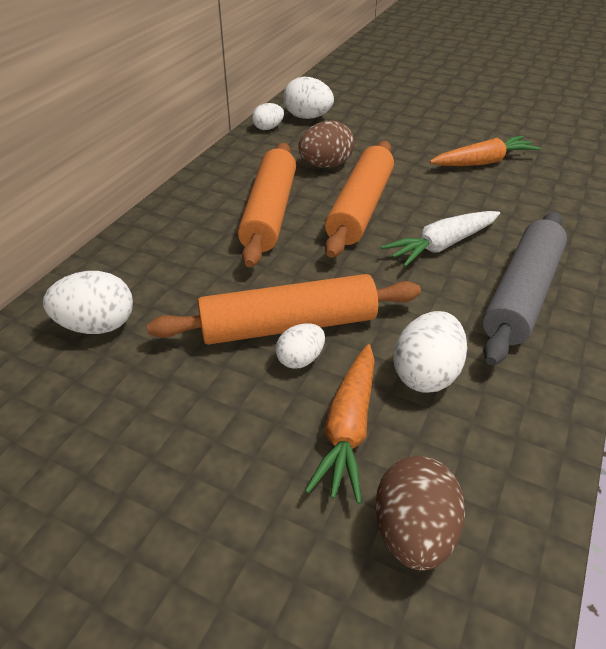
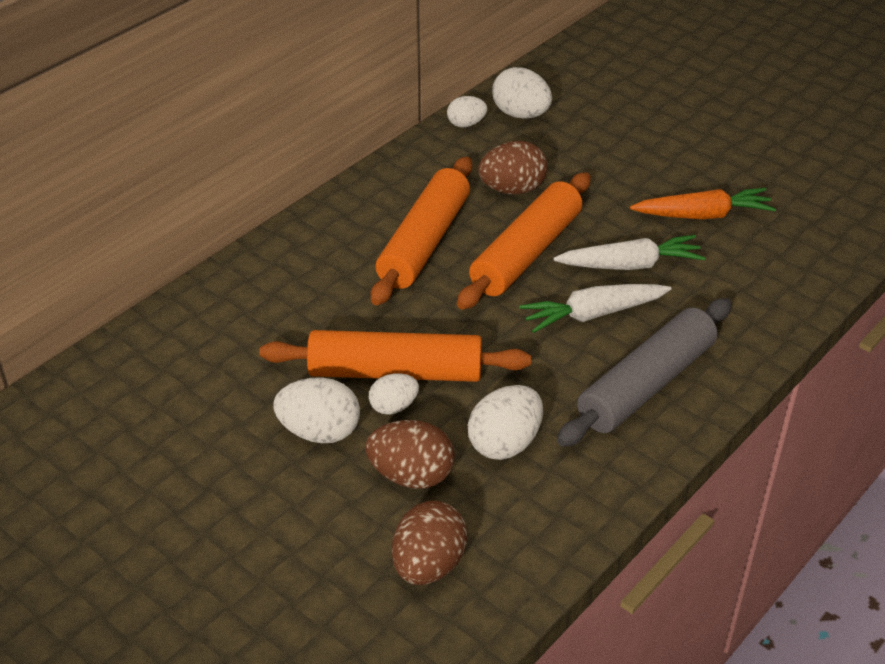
camera: 15 degrees right, 0 degrees up
white egg [43,271,133,334] -> white egg moved to [273,378,360,443]
orange carrot [305,344,375,504] -> brown egg [365,420,455,489]
none -> white carrot [553,235,706,270]

